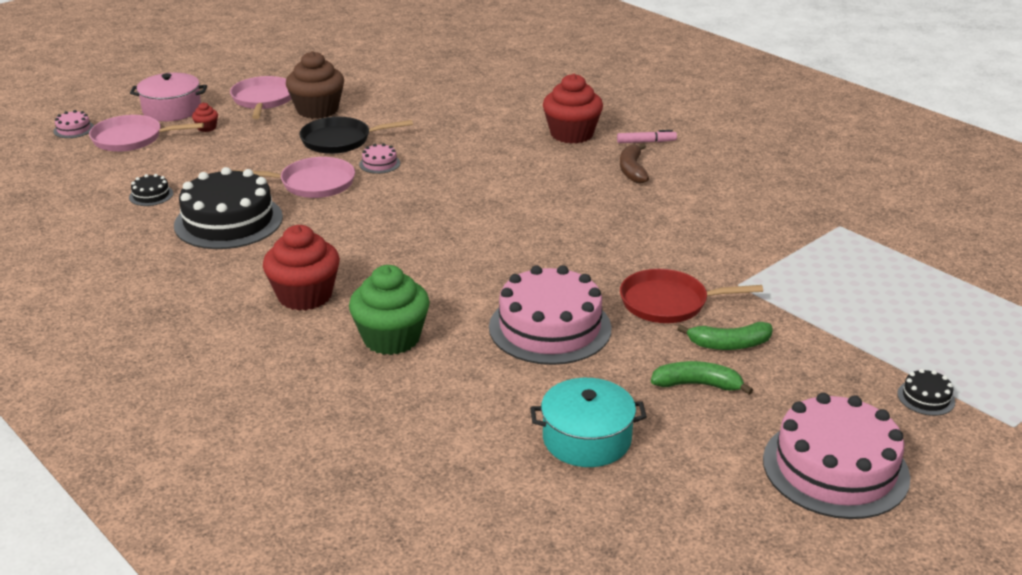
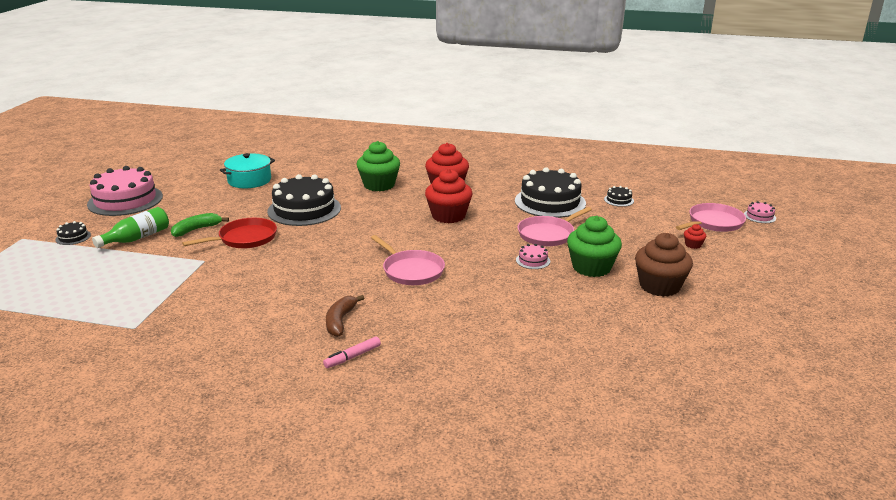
camera: 145 degrees right, 5 degrees down
pink pot [130,73,207,121] -> none
pink pan [230,76,291,119] -> pink pan moved to [371,235,445,285]
black pan [299,117,413,154] -> green cupcake [567,216,622,277]
pink cake [489,265,611,365] -> black cake [267,174,341,226]
red cupcake [543,74,603,144] -> red cupcake moved to [425,169,472,223]
brown banana [620,143,649,184] -> brown banana turned 135 degrees counterclockwise [326,295,364,337]
green banana [651,361,753,395] -> none
none -> green bottle [92,207,169,248]

